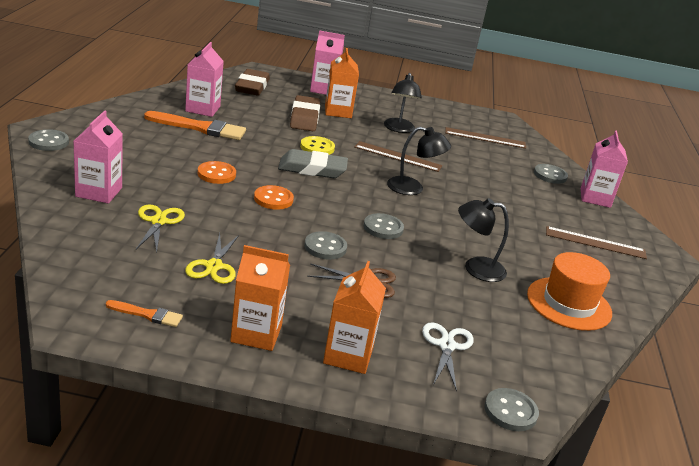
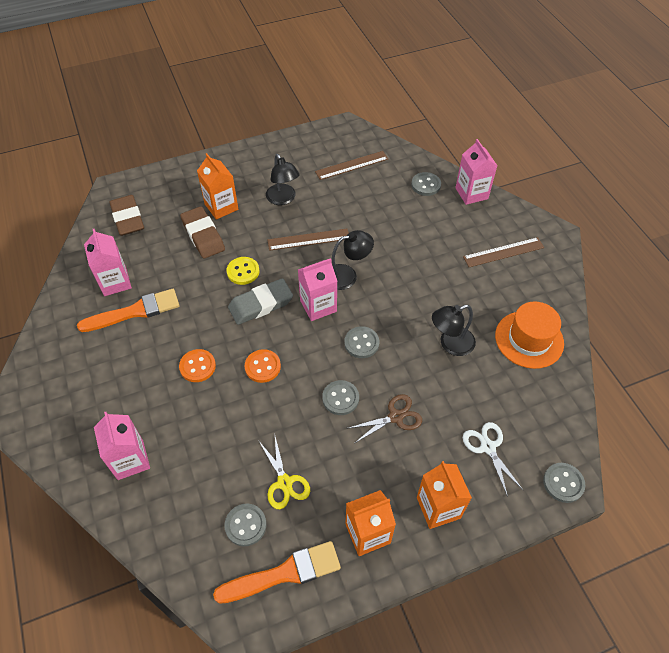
camera: 25 degrees left, 25 degrees up
grey button [28,129,69,151] -> grey button moved to [225,504,266,546]
orange brush [106,300,183,327] -> orange brush [213,541,341,604], size x1.92
yellow scissors [136,204,185,253] -> none
pink carton [310,30,345,95] -> pink carton moved to [298,258,337,321]

